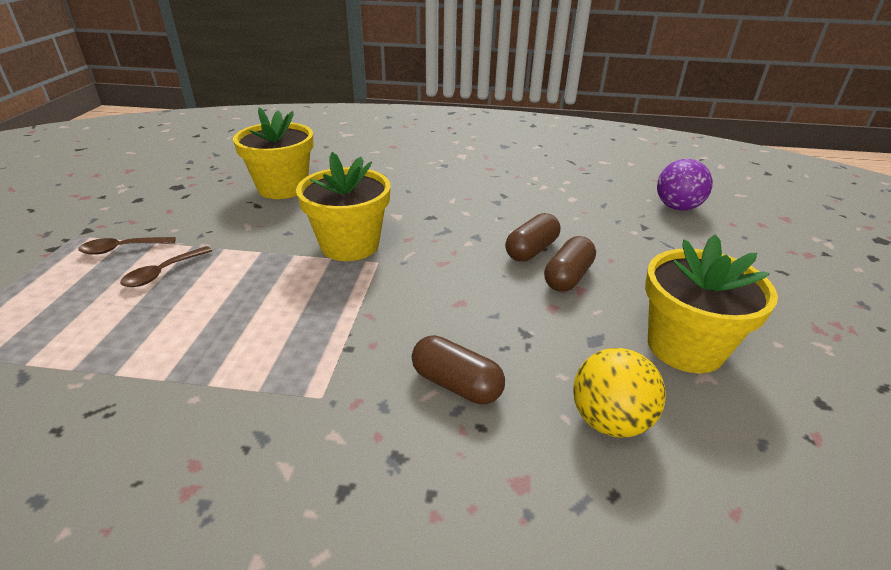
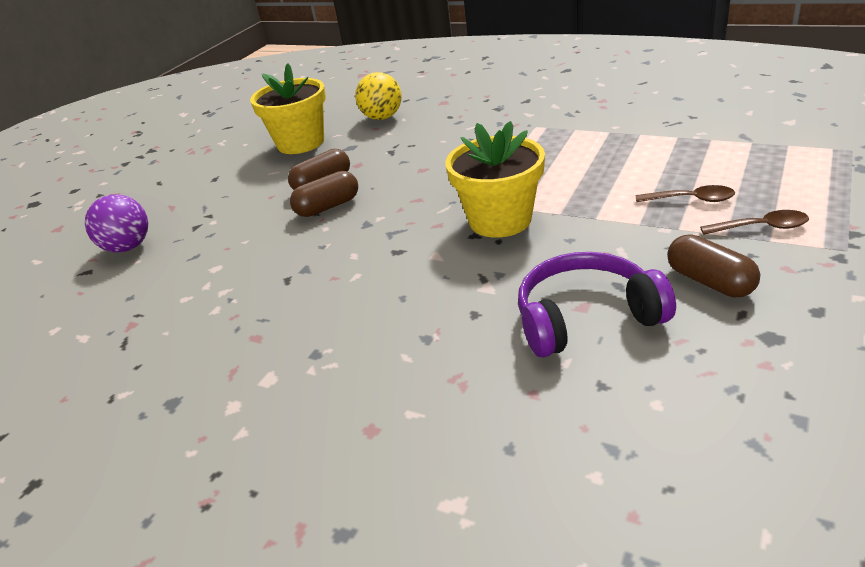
camera: 155 degrees left, 0 degrees up
brown spoon [120,246,212,287] -> brown spoon turned 45 degrees clockwise [636,185,735,202]
yellow flower pot [233,107,314,199] -> purple headphones [518,252,676,357]
brown capsule [412,335,505,404] -> brown capsule moved to [667,235,760,297]

